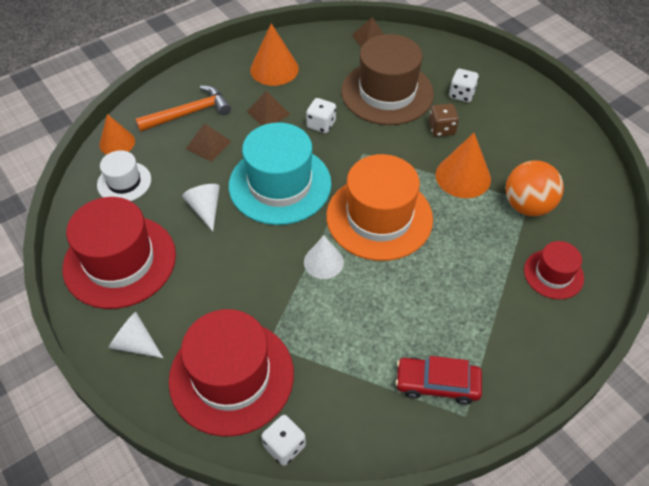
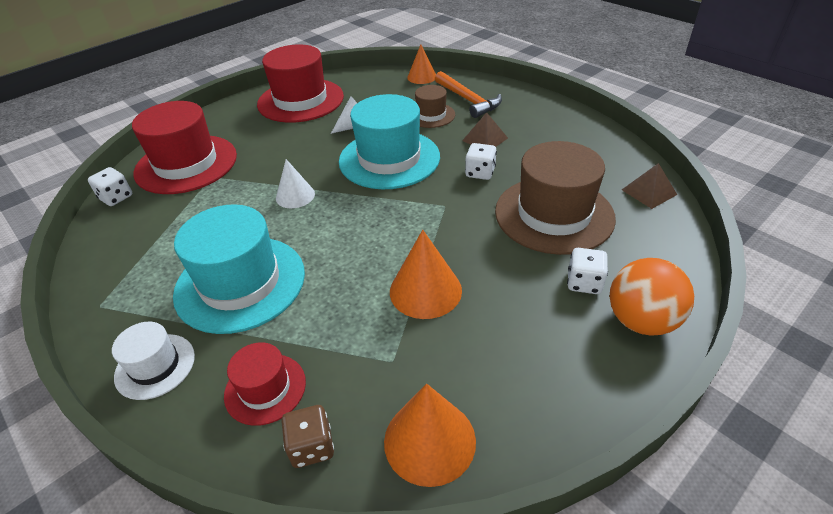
camera: 85 degrees right, 10 degrees down
white hat [97,150,151,201] -> white hat moved to [112,322,195,400]
white cone [108,312,163,358] -> none
brown pyramid [186,123,231,162] -> brown hat [415,85,455,128]
orange cone [250,24,299,86] -> orange cone moved to [384,383,476,487]
orange hat [326,154,433,261] -> none
red car [395,356,482,405] -> none
brown dice [429,104,459,137] -> brown dice moved to [281,405,334,468]
orange ball [506,161,564,216] -> orange ball moved to [610,258,694,336]
none -> turquoise hat [173,204,305,334]

